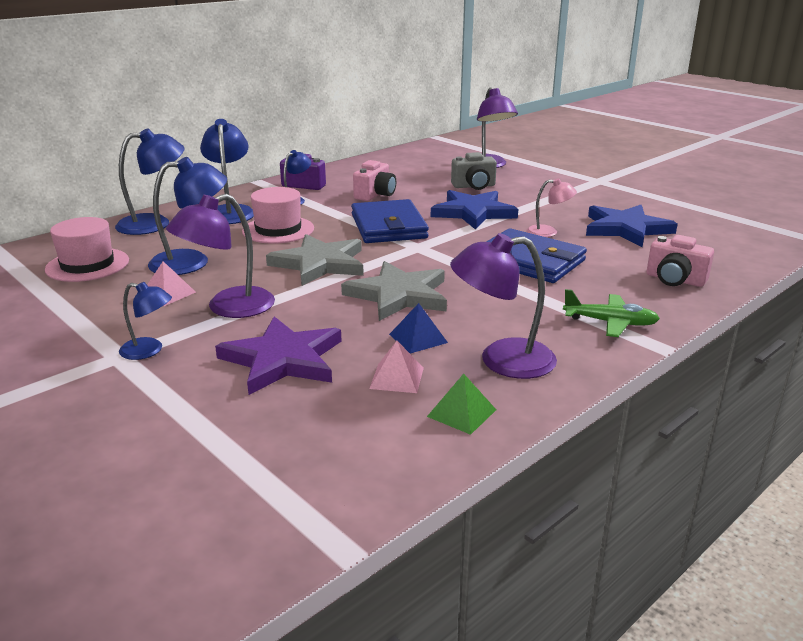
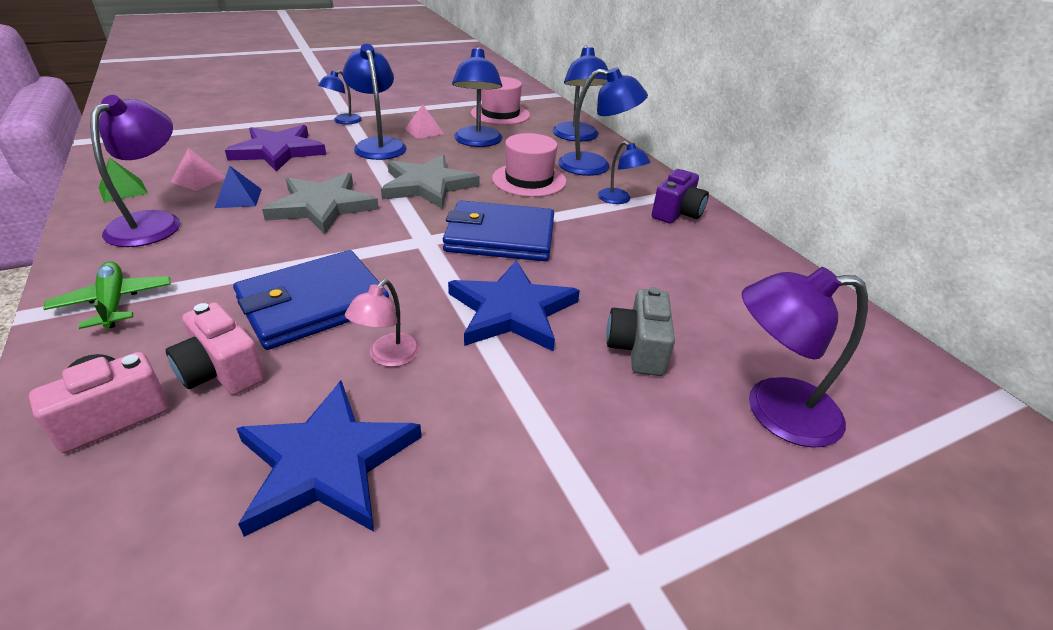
camera: 105 degrees right, 10 degrees up
purple lamp [166,194,275,318] -> blue lamp [343,44,407,160]
pink camera [353,160,396,201] -> pink camera moved to [166,302,265,395]
green plane [563,289,660,337] -> green plane turned 120 degrees clockwise [43,261,171,329]

